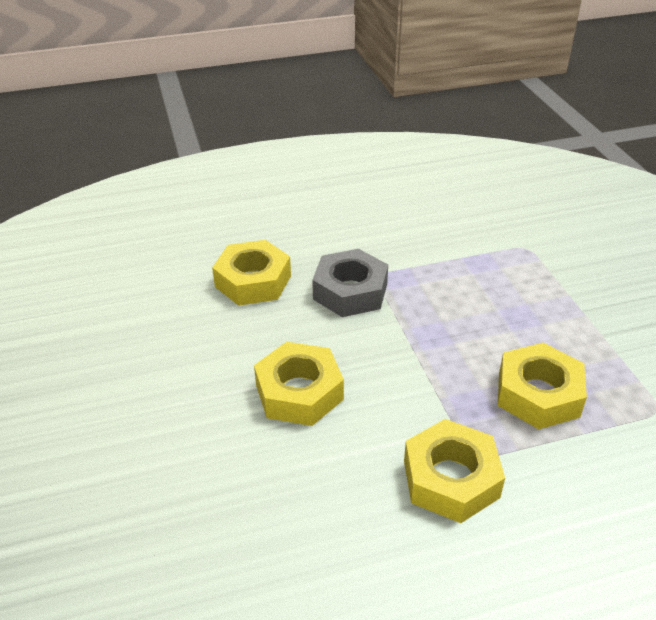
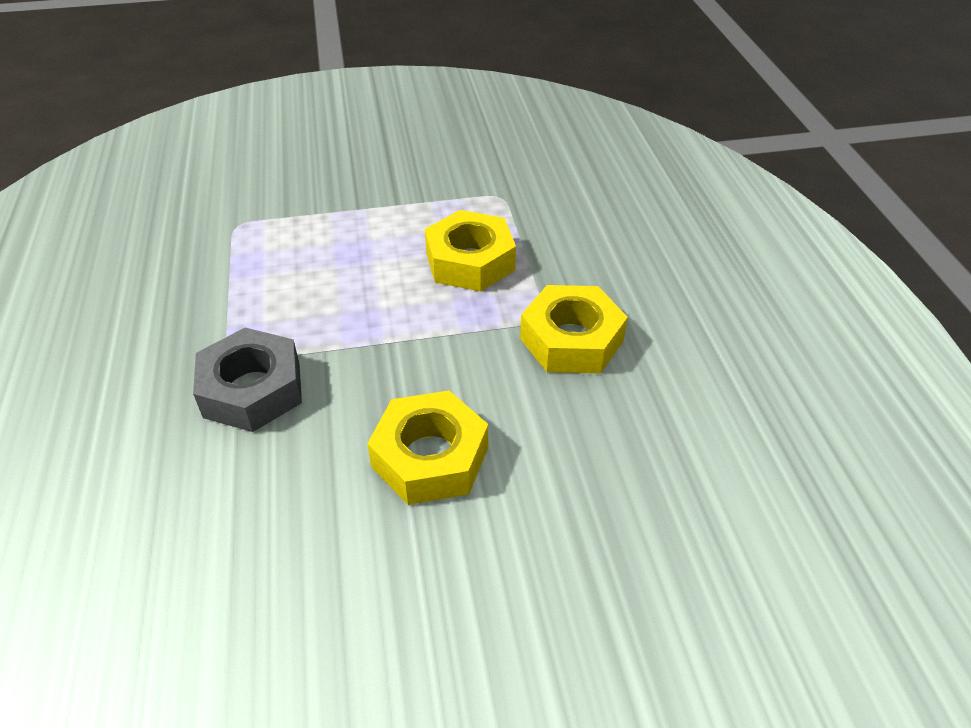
camera: 85 degrees left, 5 degrees up
yellow nut [212,240,291,306] -> none

